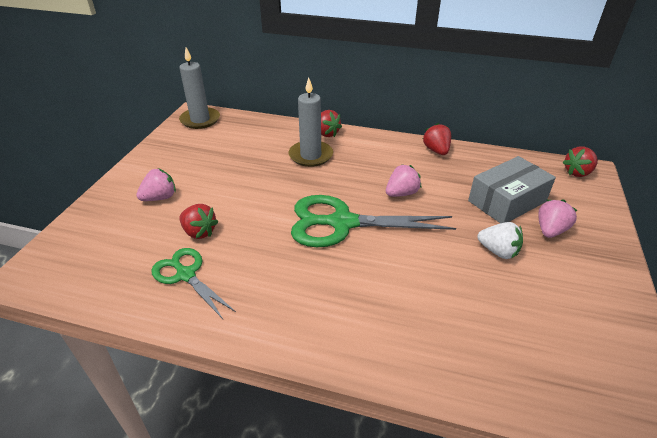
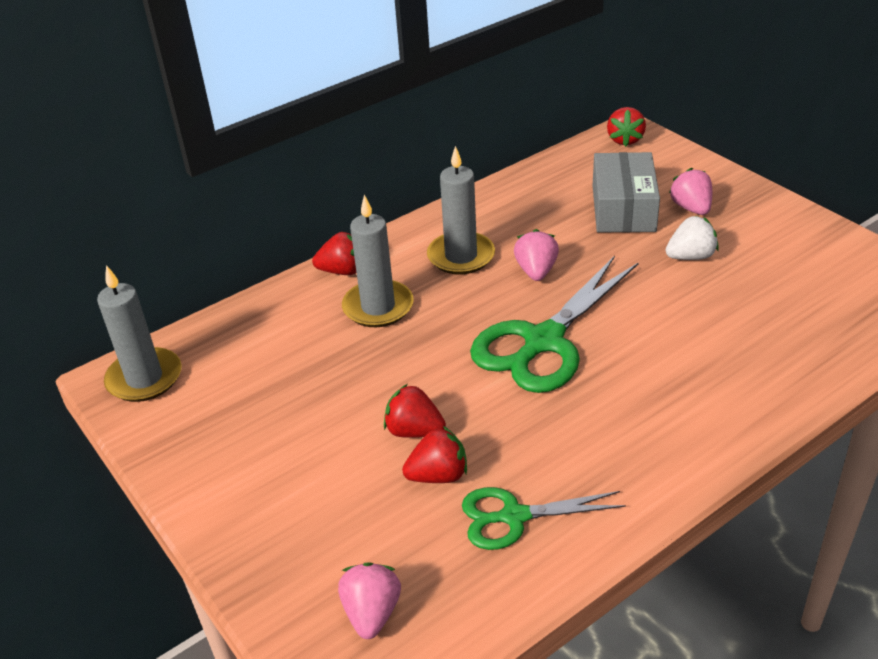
camera: 50 degrees left, 0 degrees up
pink strawberry [136,168,176,201] -> pink strawberry moved to [338,562,401,639]
red strawberry [423,123,451,155] -> red strawberry moved to [384,384,446,438]
none -> grey candle [427,146,495,275]

